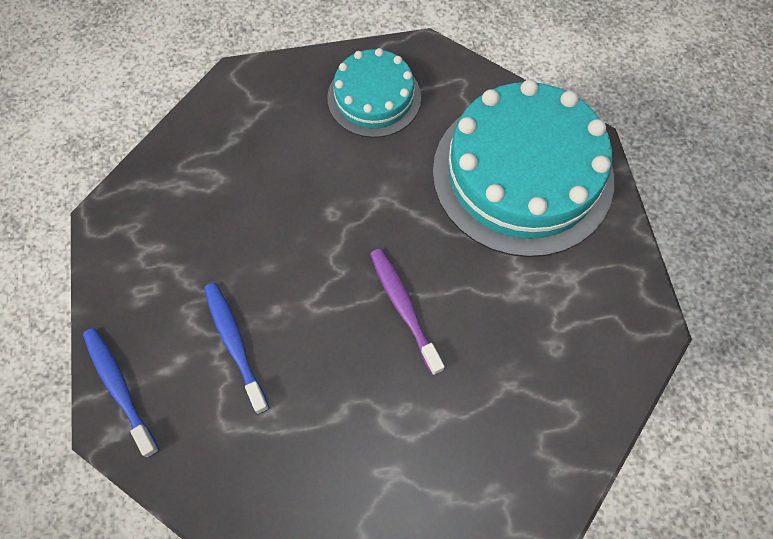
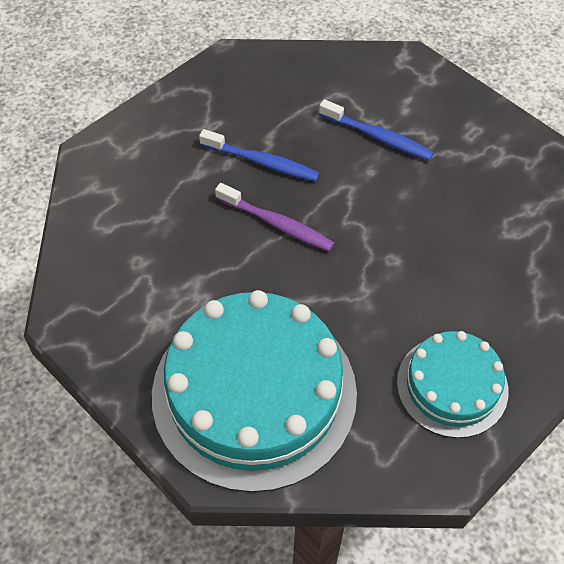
camera: 145 degrees right, 10 degrees down
blue toothbrush [83,328,159,458] -> blue toothbrush moved to [199,129,320,182]

